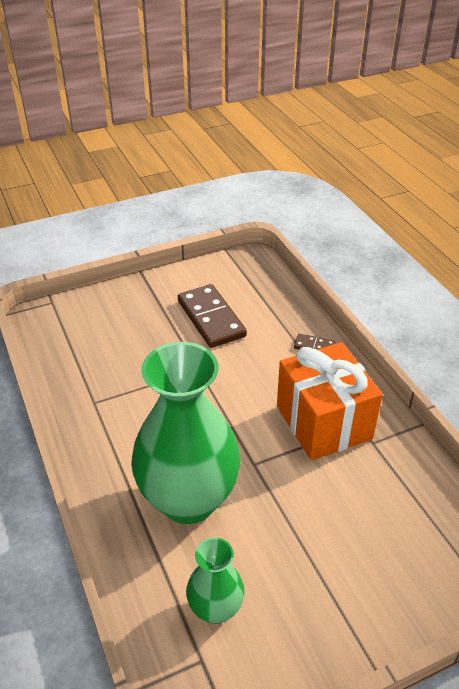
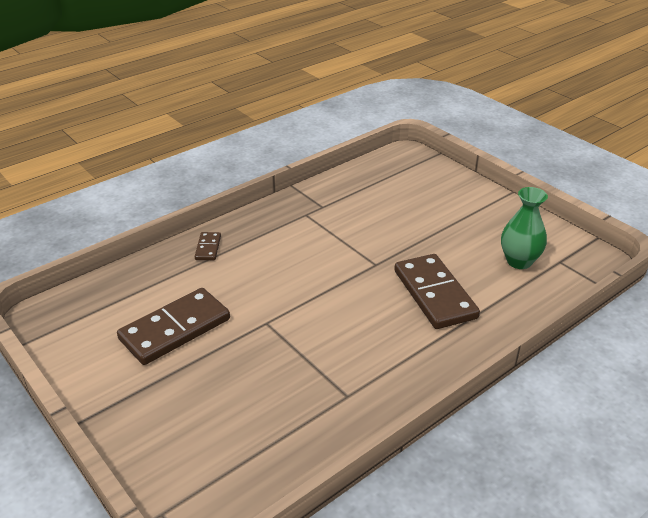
camera: 105 degrees left, 5 degrees down
green vase [131,342,241,524] -> brown domino [394,254,480,329]
orange gift [277,342,383,460] -> none

